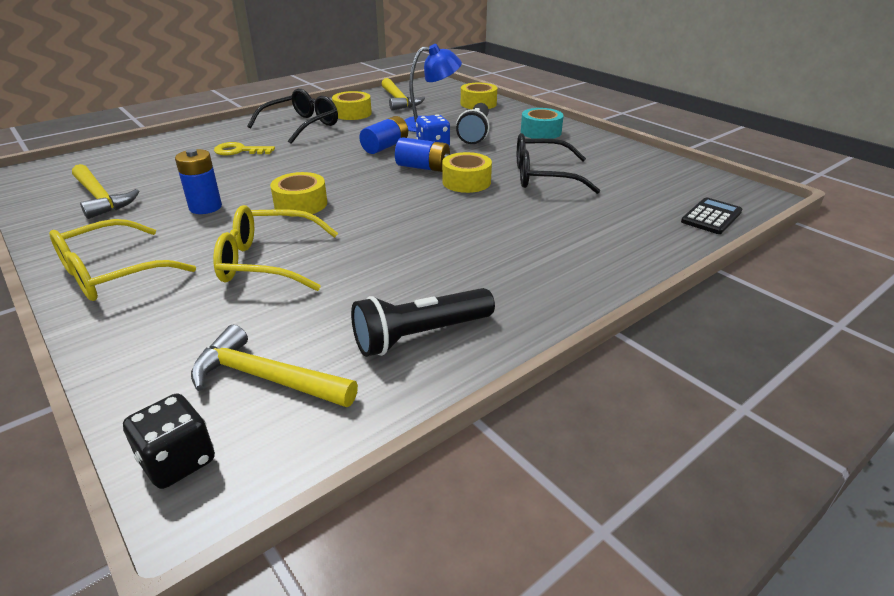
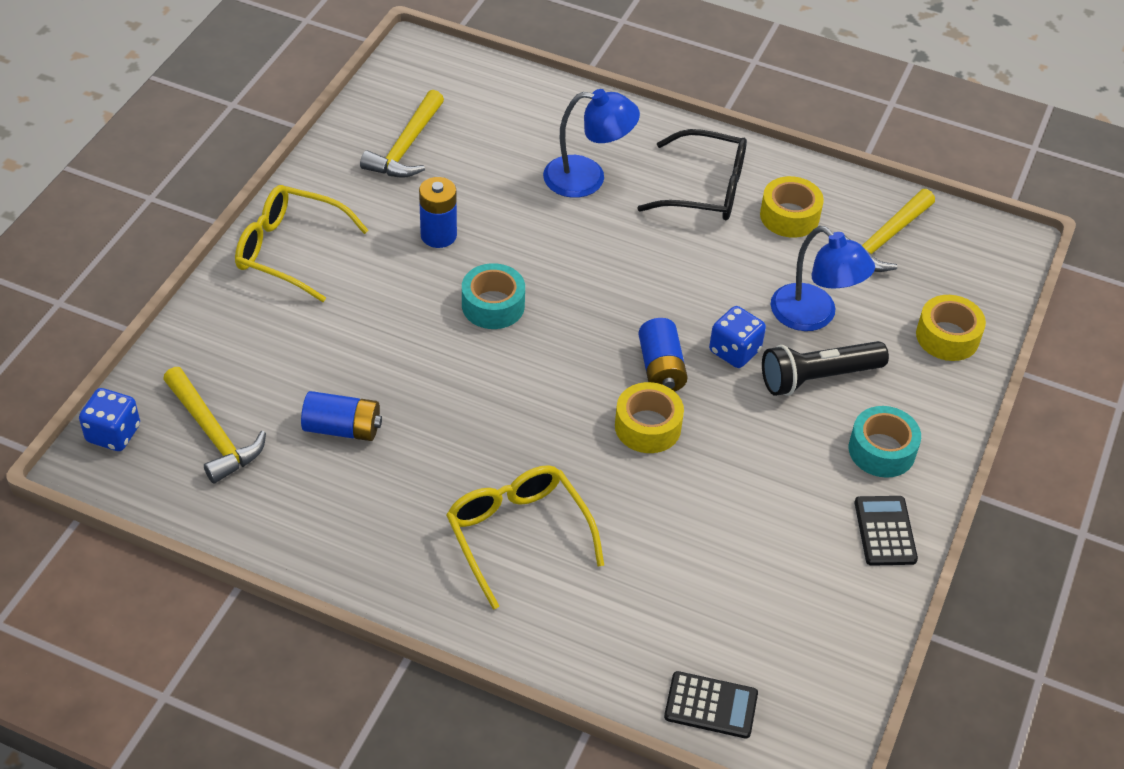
camera: 60 degrees right, 15 degrees up
black dice [123,393,215,489] -> blue dice [79,388,140,451]
yellow hammer [191,325,358,407] -> yellow hammer turned 150 degrees clockwise [163,367,266,484]
yellow glasses [213,205,338,291] -> yellow glasses moved to [446,465,604,610]
yellow key [214,142,275,155] -> blue lamp [543,89,640,198]
yellow tape [270,172,327,217] -> turquoise tape [462,263,525,329]
black flashlight [351,288,495,357] -> none
blue battery [359,116,408,154] -> blue battery moved to [301,391,382,441]
black glasses [517,133,600,194] -> none
none -> black calculator [855,496,918,566]

